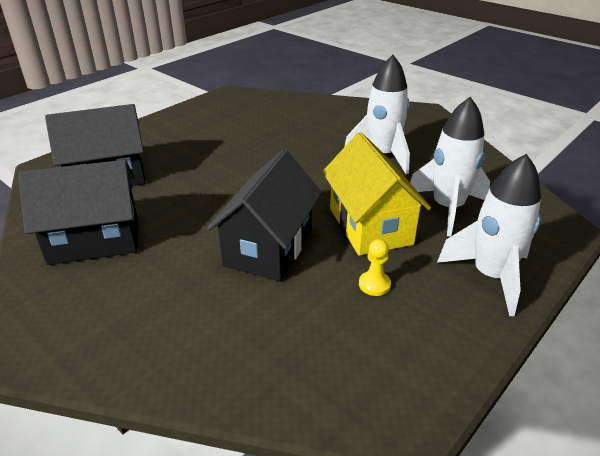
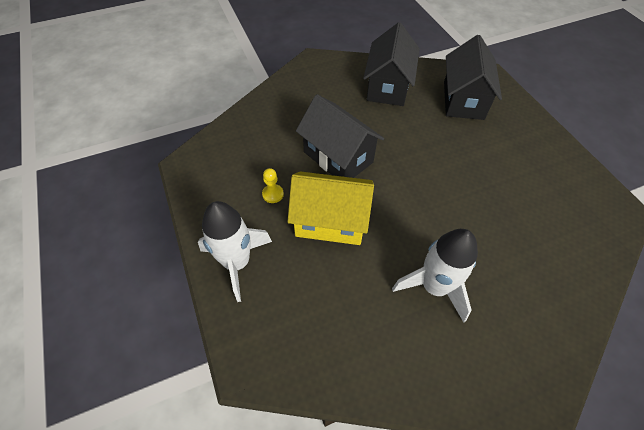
camera: 115 degrees right, 20 degrees up
white rocket [410,97,490,237] -> none

